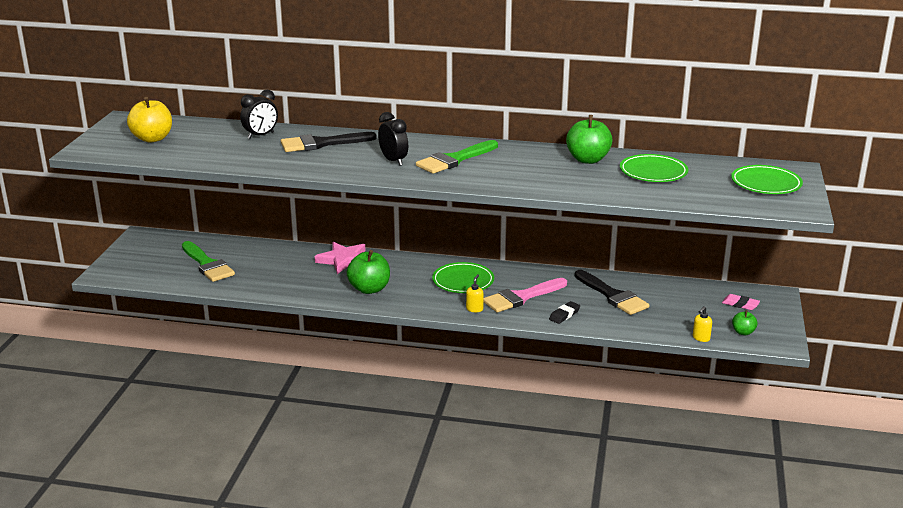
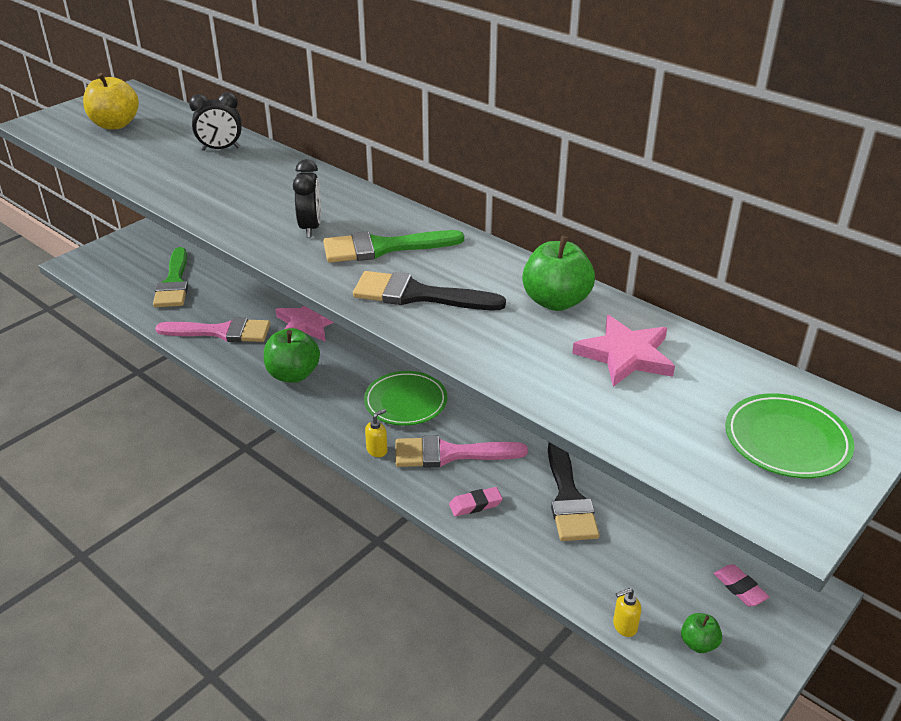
camera: 30 degrees right, 10 degrees up
black brush [281,132,377,152] -> black brush moved to [353,271,506,310]
black eraser [549,301,580,324] -> pink eraser [449,487,503,516]
green plate [620,154,688,182] -> pink star [572,315,675,387]
none -> pink brush [155,317,270,342]

